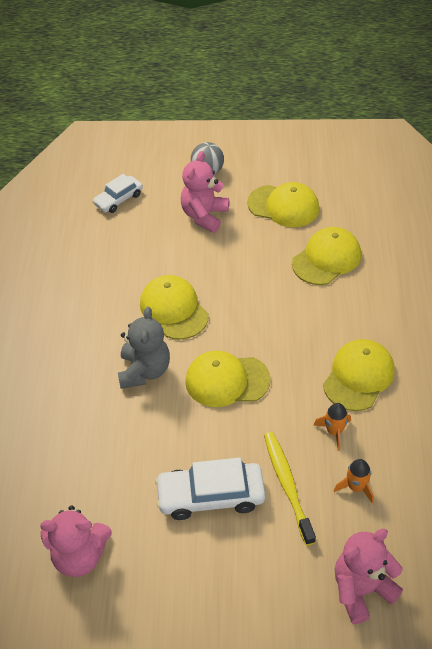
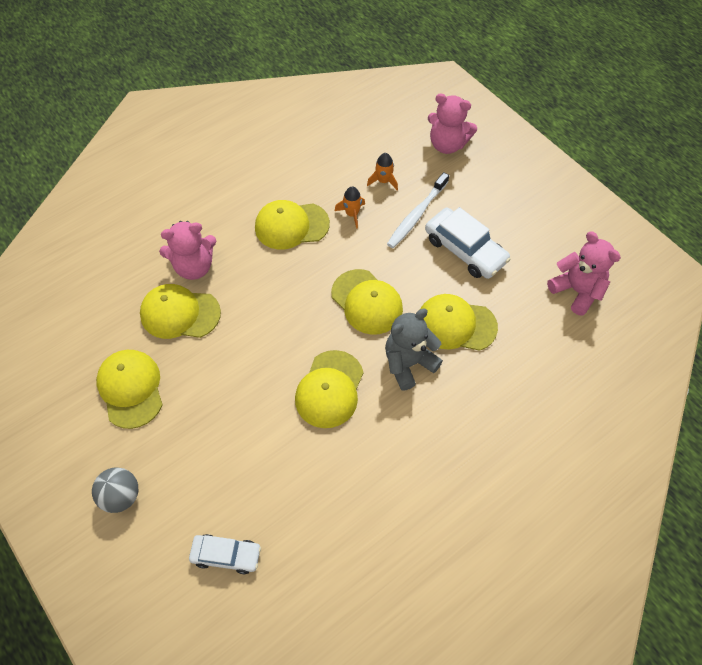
camera: 130 degrees left, 10 degrees up
pink teddy bear [181,151,229,233] -> pink teddy bear moved to [159,221,216,280]
yellow toothbrush [264,432,316,546] -> white toothbrush [387,172,449,248]
none -> yellow cap [420,294,498,351]

